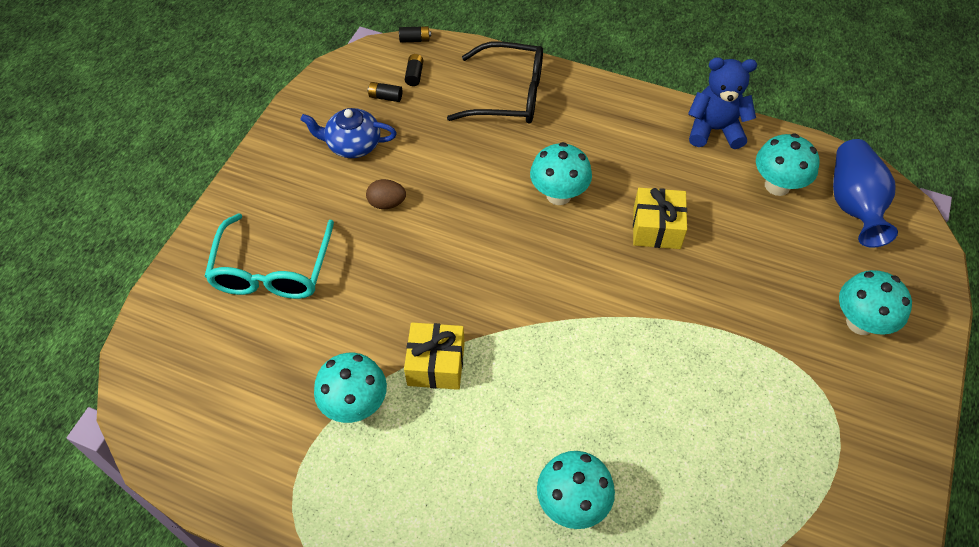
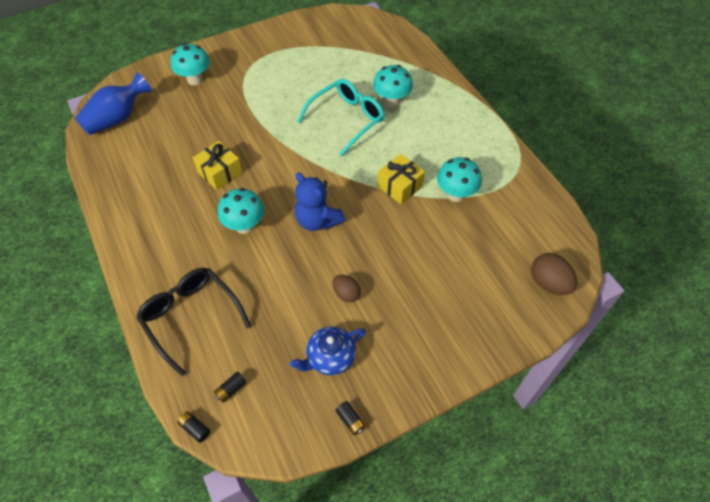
camera: 140 degrees left, 0 degrees up
turquoise glasses [204,213,334,299] -> turquoise glasses moved to [297,79,385,156]
blue teapot [300,108,397,158] -> blue teapot turned 105 degrees clockwise [290,326,366,375]
black battery [368,82,403,102] -> black battery moved to [335,401,366,435]
blue teddy bear [688,57,757,149] -> blue teddy bear moved to [295,172,345,231]
turquoise mushroom [756,133,820,196] -> none
none -> brown egg [531,253,577,295]

